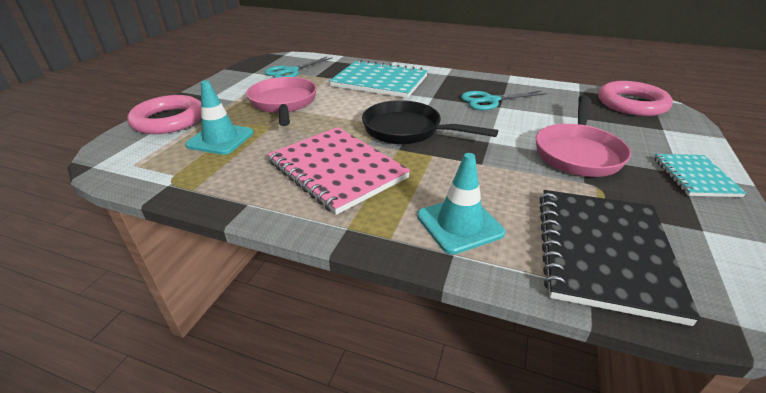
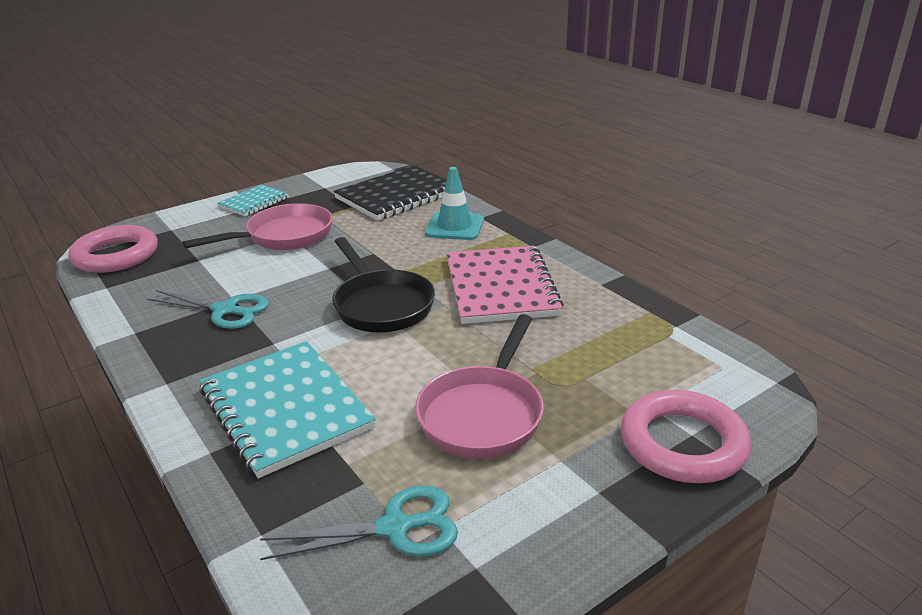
camera: 145 degrees left, 5 degrees down
turquoise traffic cone [185,80,254,155] -> none

